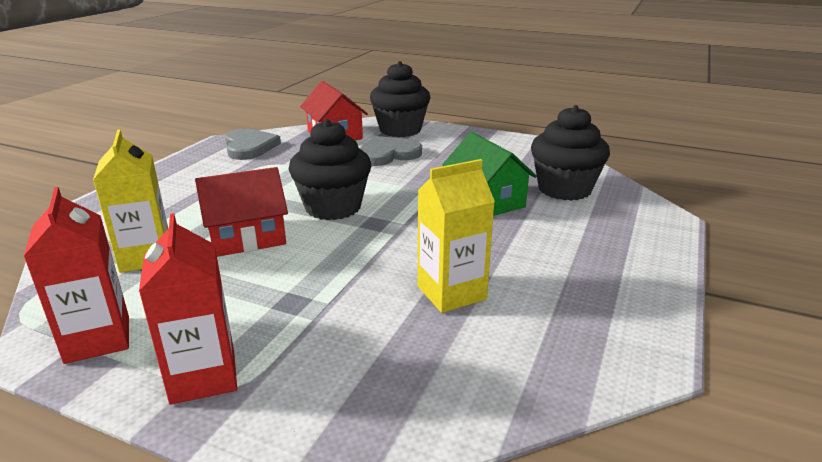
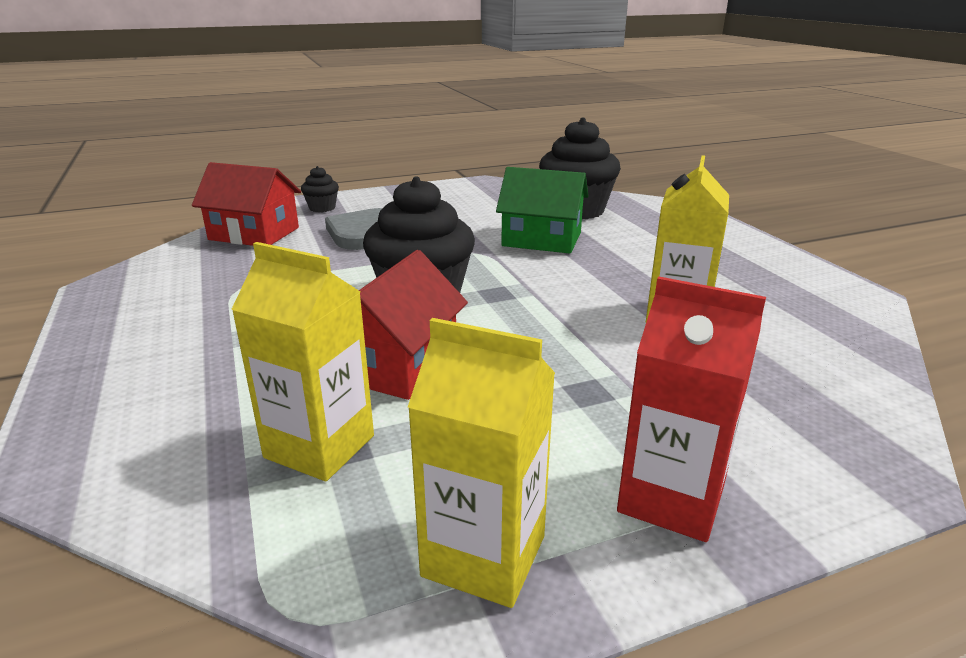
camera: 45 degrees left, 0 degrees up
red carton [24,187,129,364] -> yellow carton [408,318,555,608]
grey heart [225,129,281,160] -> none
black cupcake [370,61,430,137] -> black cupcake [301,166,339,212], size x0.47

